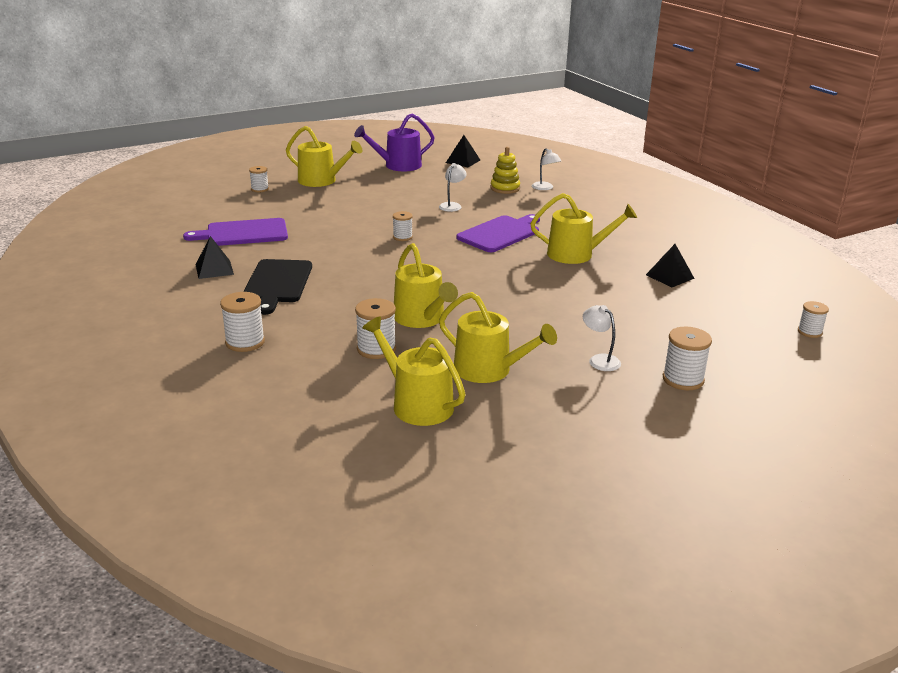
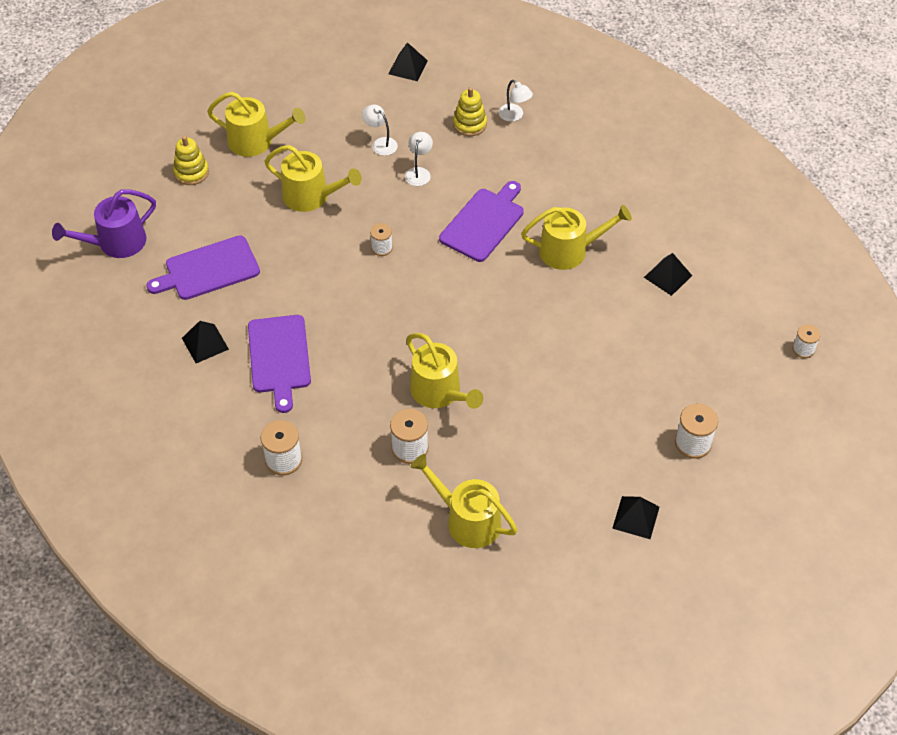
camera: 10 degrees left, 25 degrees up
black cutting board [243,259,312,315] -> purple cutting board [248,315,311,413]
white spool [249,166,269,192] -> yellow stacking toy [173,136,209,185]
purple watering can [354,114,435,171] -> purple watering can moved to [52,189,156,258]
yellow watering can [439,292,557,383] -> yellow watering can moved to [264,145,361,212]
white lamp [583,305,621,371] -> white lamp moved to [362,105,398,156]
none -> black pyramid [612,496,659,539]

